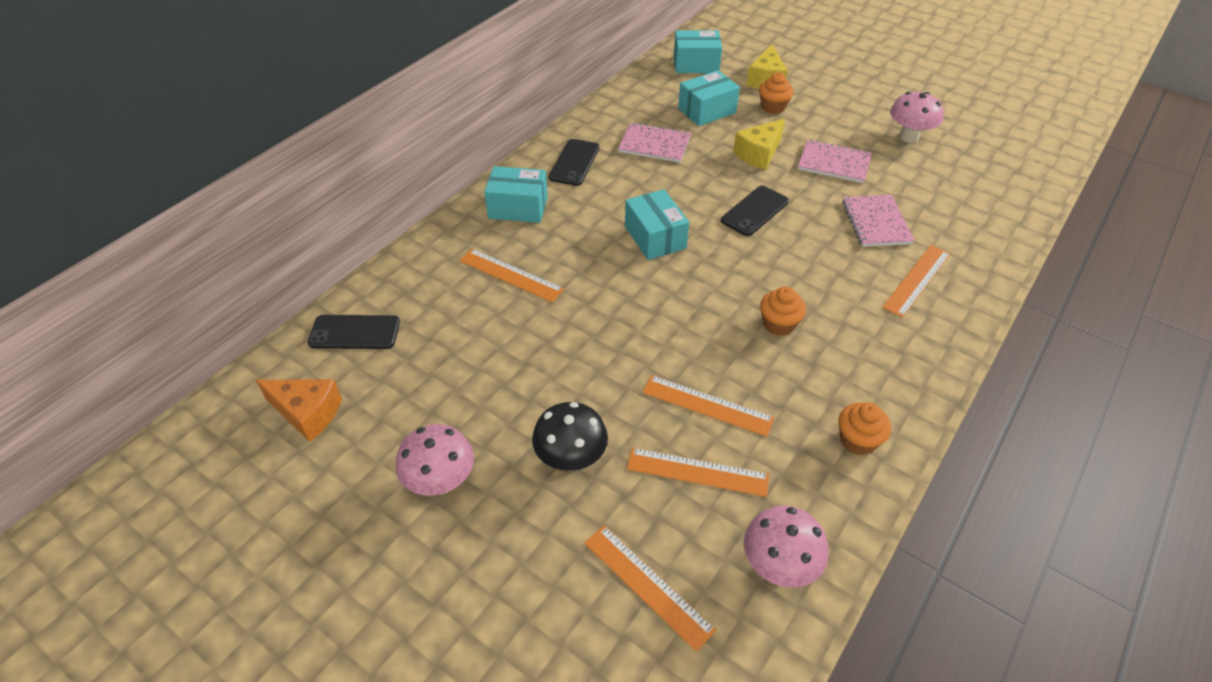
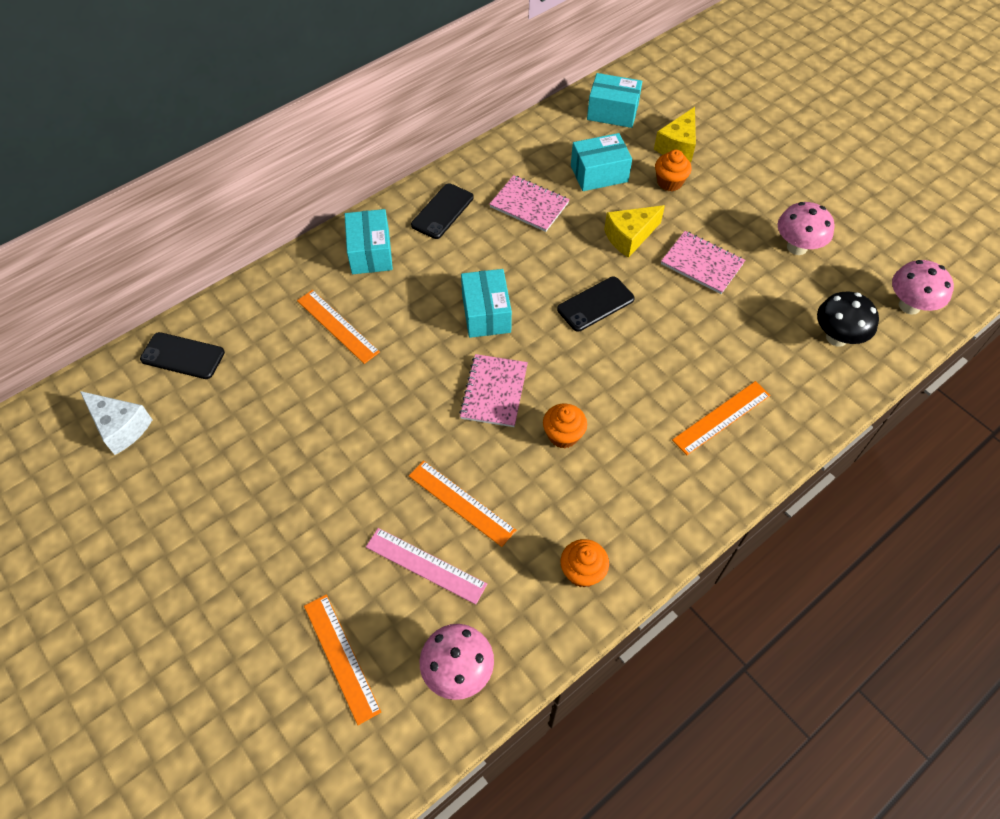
camera: 15 degrees right, 10 degrees up
orange cheese [256,379,342,442] -> white cheese [80,391,152,455]
pink mushroom [396,424,474,496] -> pink mushroom moved to [892,260,954,315]
turquoise box [484,166,548,223] -> turquoise box turned 60 degrees clockwise [345,209,393,274]
black mushroom [532,402,608,471] -> black mushroom moved to [817,292,879,347]
orange ruler [627,447,770,497] -> pink ruler [366,528,487,605]
pink notebook [842,195,915,247] -> pink notebook moved to [459,354,528,427]

